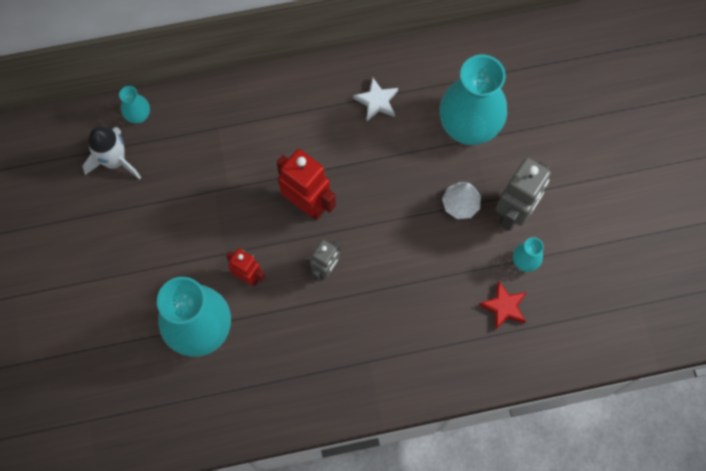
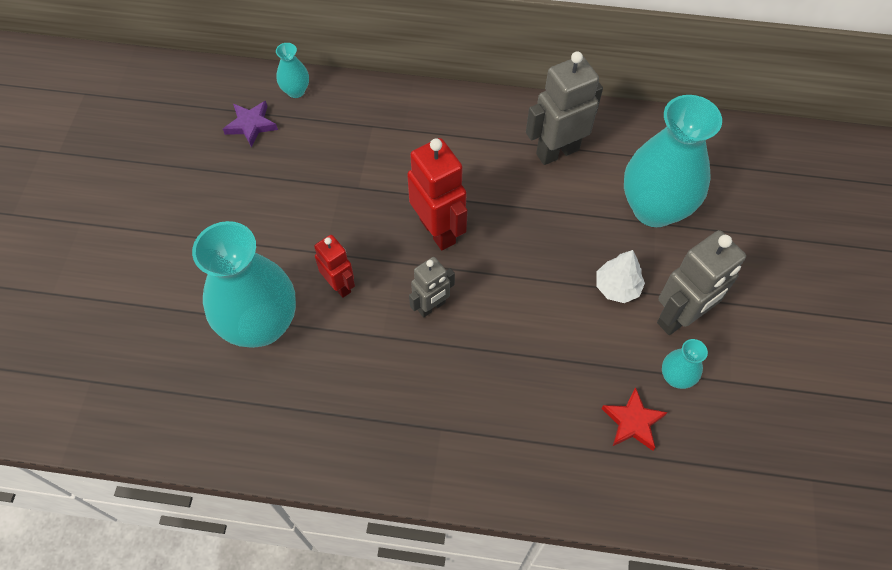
camera: 20 degrees right, 10 degrees down
white rocket [82,126,141,180] -> purple star [223,101,278,148]
white star [353,77,398,121] -> grey robot [526,51,603,165]

